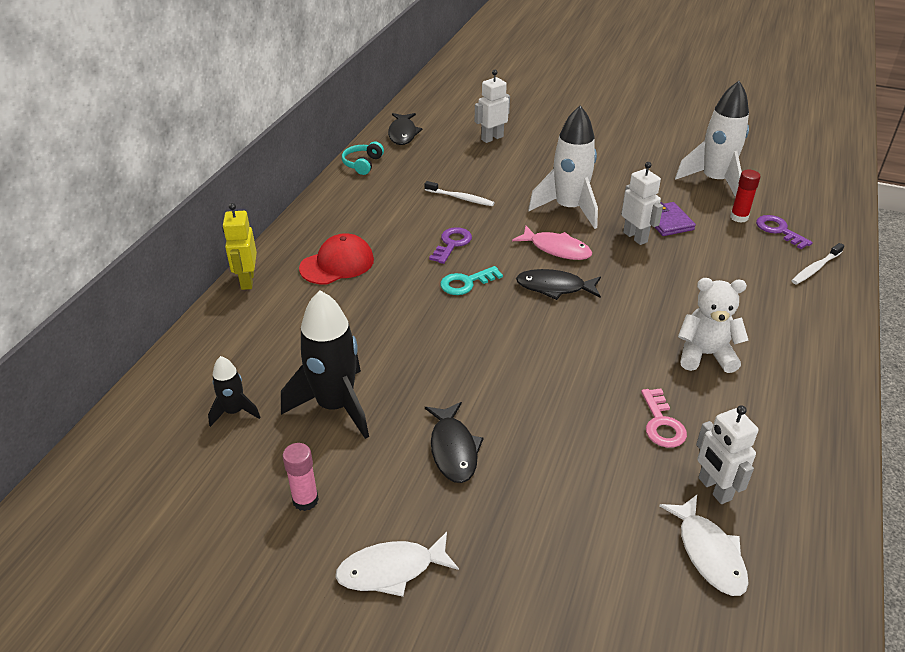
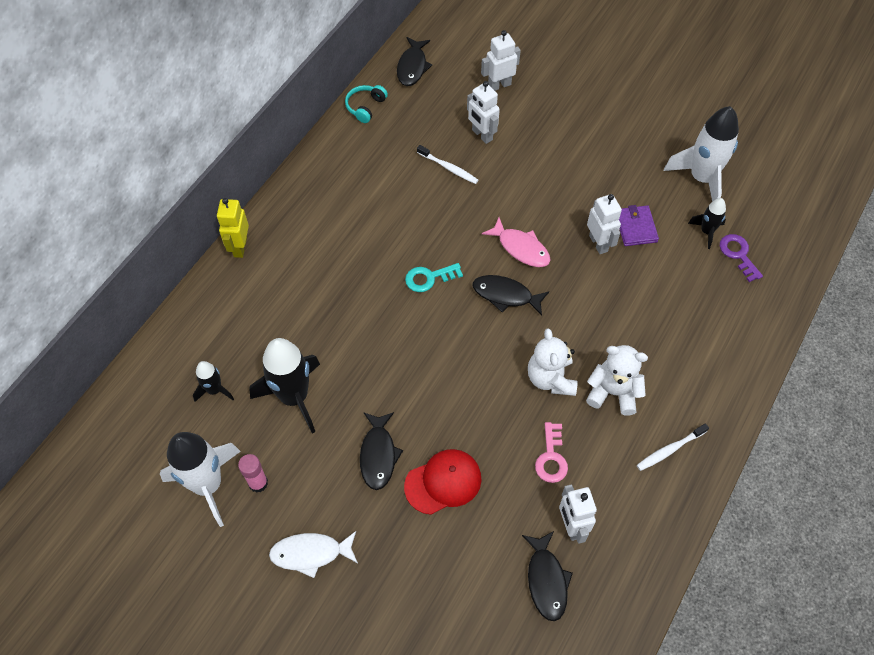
camera: 10 degrees right, 20 degrees up
red cap [299,233,374,284] -> red cap moved to [404,449,482,515]
purple key [429,227,472,264] -> none
white rocket [528,105,598,229] -> white rocket moved to [160,432,241,527]
white fish [659,495,749,596] -> black fish [522,531,573,621]
red glue stick [730,170,761,223] -> black rocket [688,198,726,249]
white toothbrush [791,243,844,285] -> white toothbrush moved to [637,423,709,471]
none -> white robot [467,81,500,144]
none -> white teddy bear [528,328,578,396]

